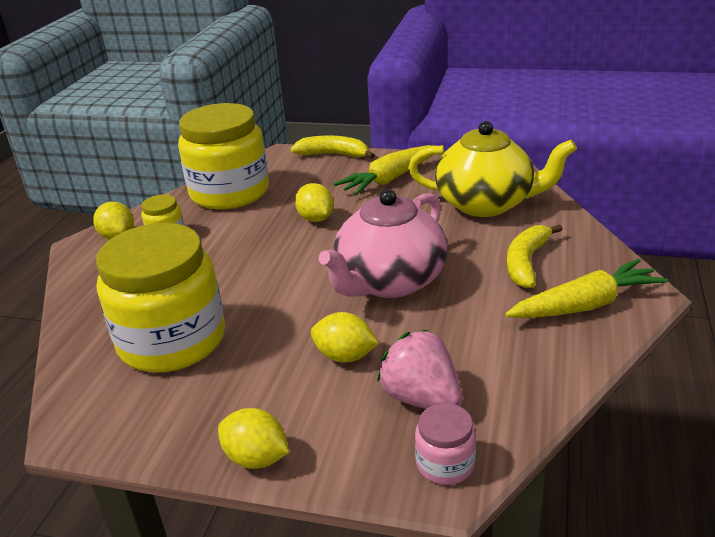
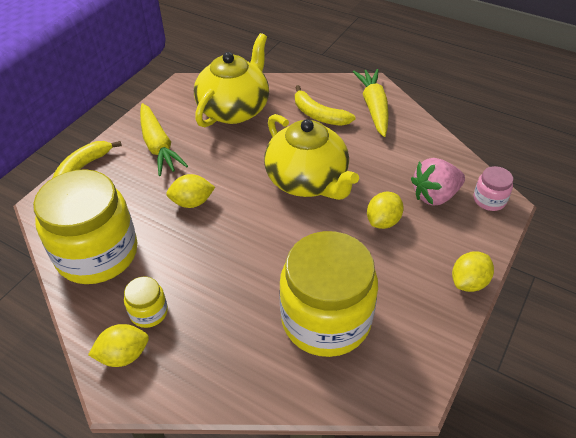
camera: 75 degrees left, 15 degrees up
pink teapot [319,189,447,298] -> yellow teapot [264,114,359,200]

